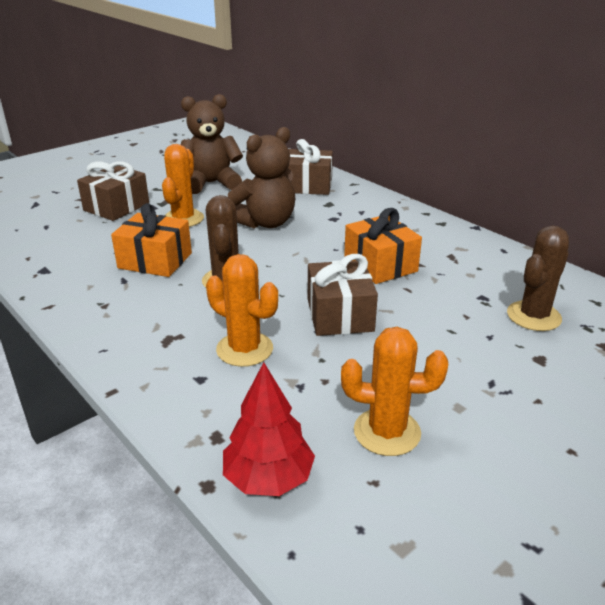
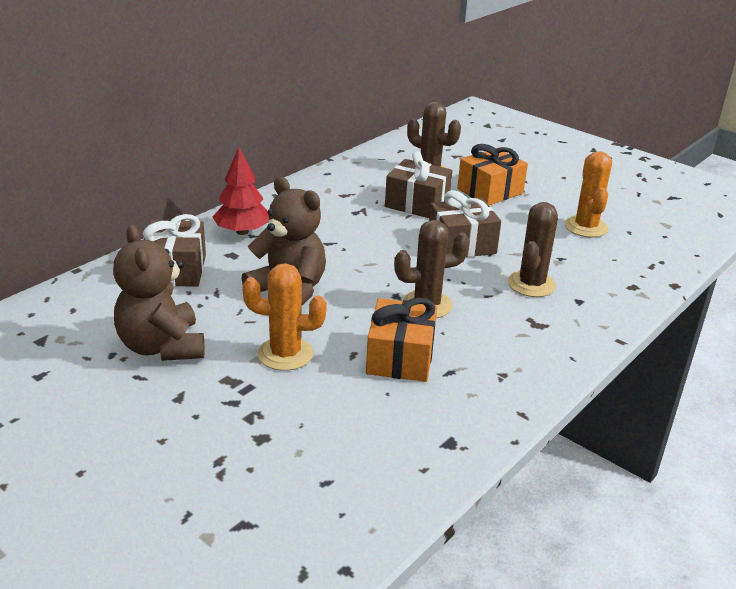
camera: 100 degrees left, 0 degrees up
brown gift [77,161,149,221] -> brown gift moved to [385,151,452,218]
orange cactus [206,254,278,367] -> brown cactus [508,202,558,297]
red tree [223,362,315,496] -> red tree moved to [213,147,269,235]
orange gift [344,208,422,284] -> orange gift moved to [457,144,528,205]

